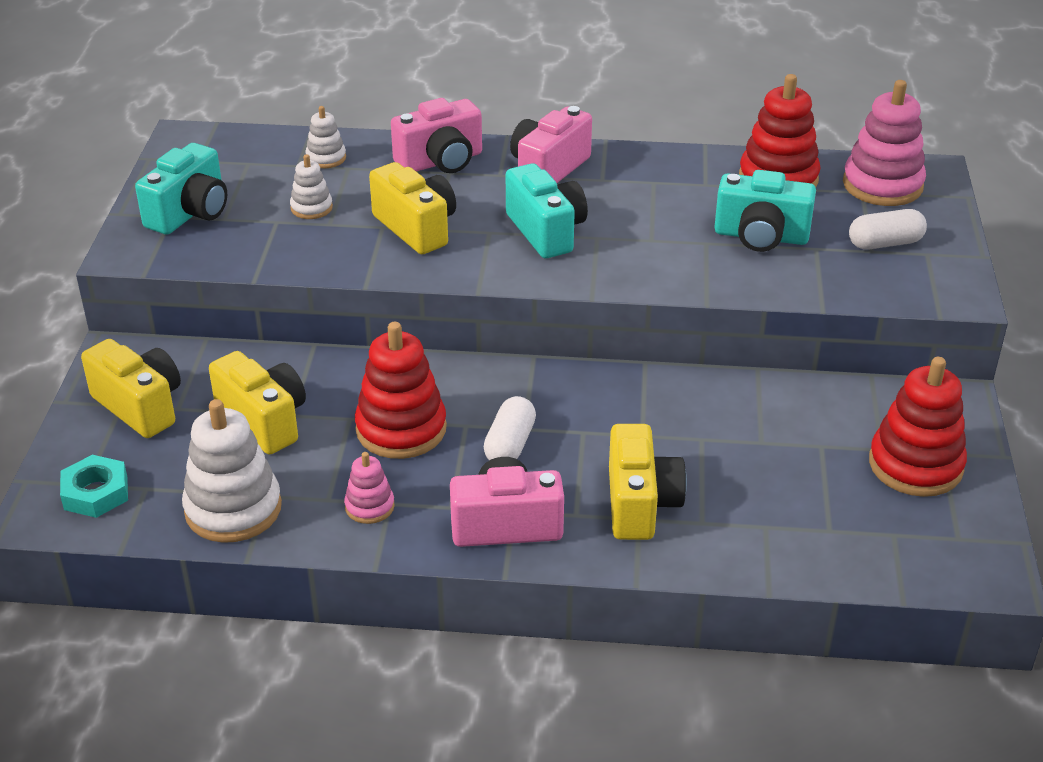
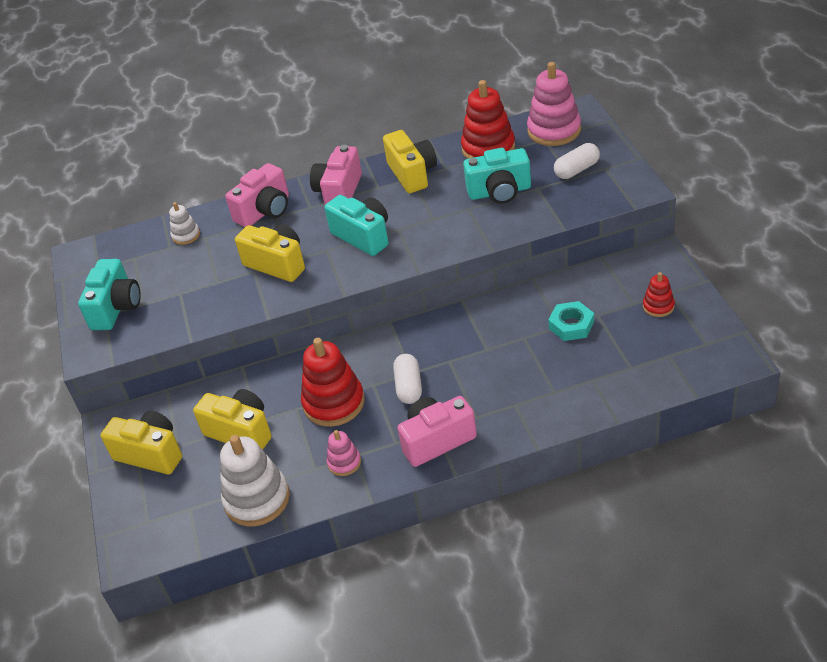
camera: 15 degrees left, 5 degrees up
turquoise nut [60,455,128,518] -> turquoise nut moved to [548,301,594,341]
white stacking toy [290,154,333,219] -> none
yellow camera [609,424,687,540] -> yellow camera moved to [383,130,437,193]
red stacking toy [869,357,967,497] -> red stacking toy [643,272,675,317], size x0.52

